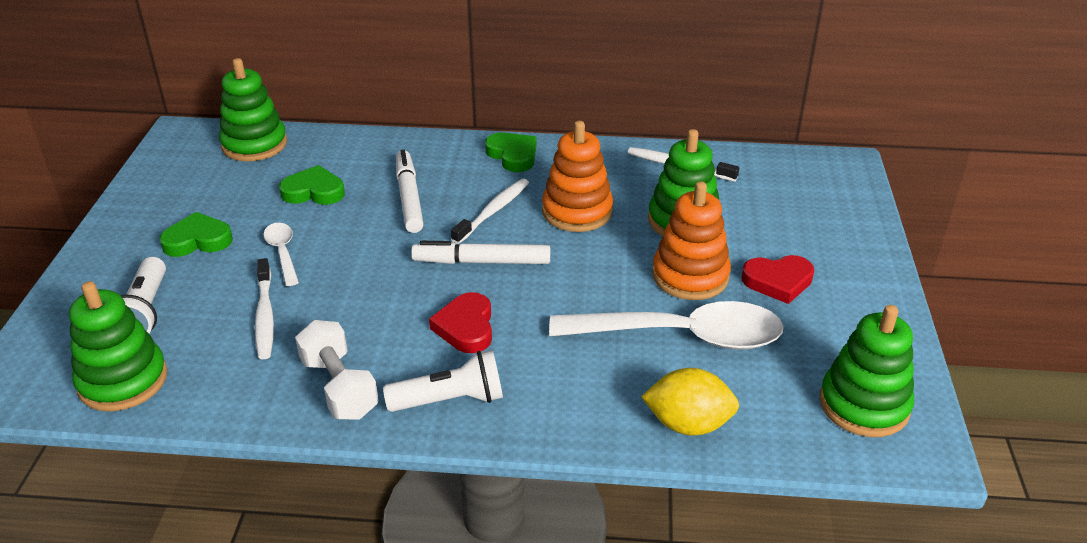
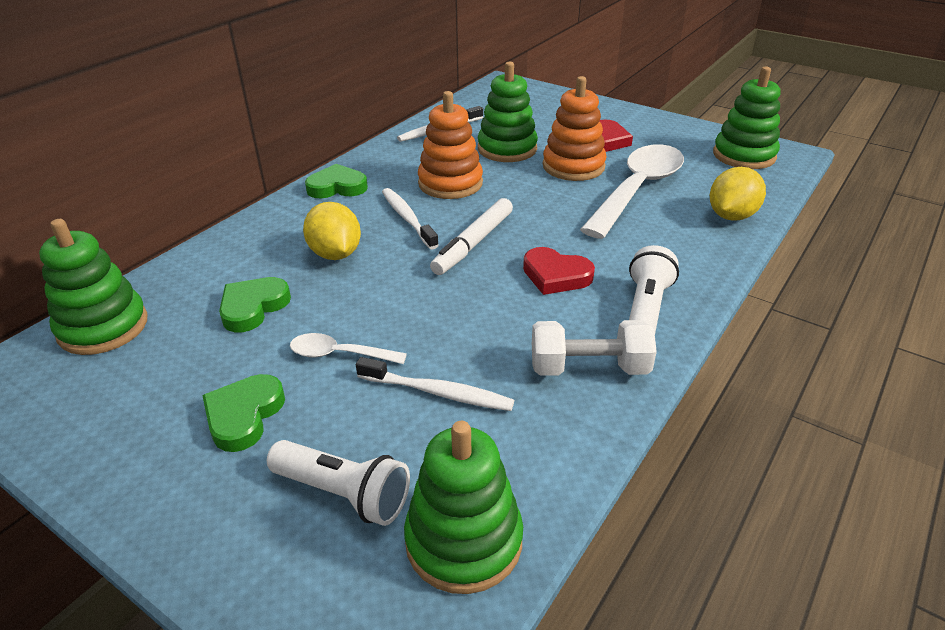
camera: 60 degrees left, 0 degrees up
white marker [396,149,424,233] -> yellow lemon [303,202,361,260]

